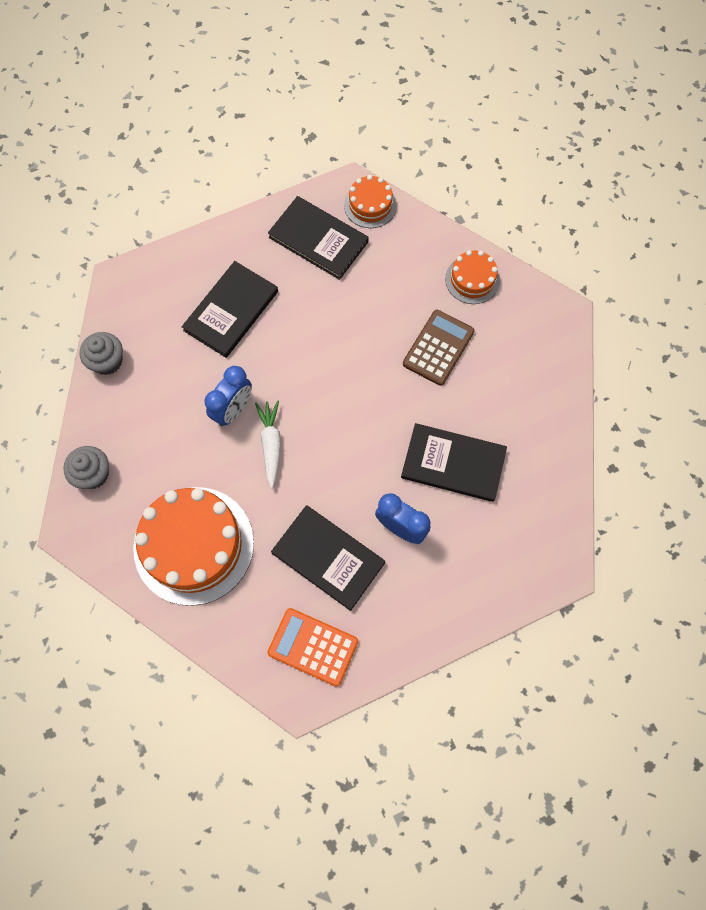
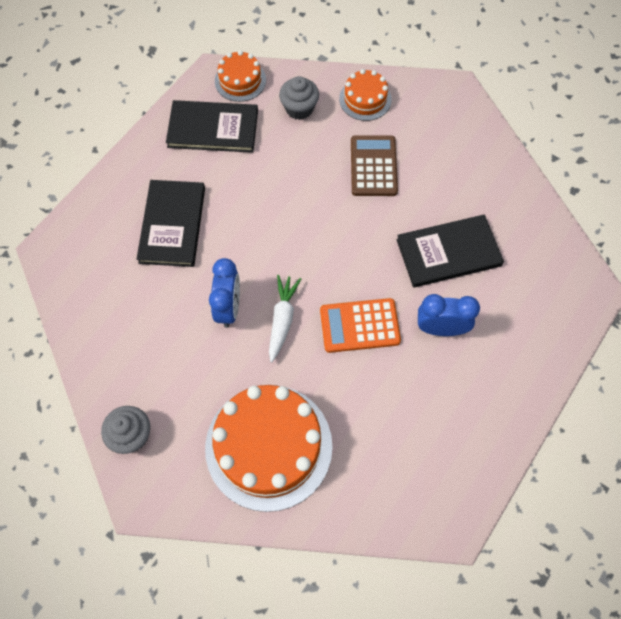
camera: 30 degrees left, 5 degrees down
grey cupcake [79,332,123,375] -> grey cupcake moved to [279,76,319,120]
white carrot [255,401,281,488] -> white carrot turned 45 degrees clockwise [269,275,301,363]
orange calculator [267,608,358,687] -> orange calculator moved to [320,298,401,353]
black book [271,505,385,611] -> none

